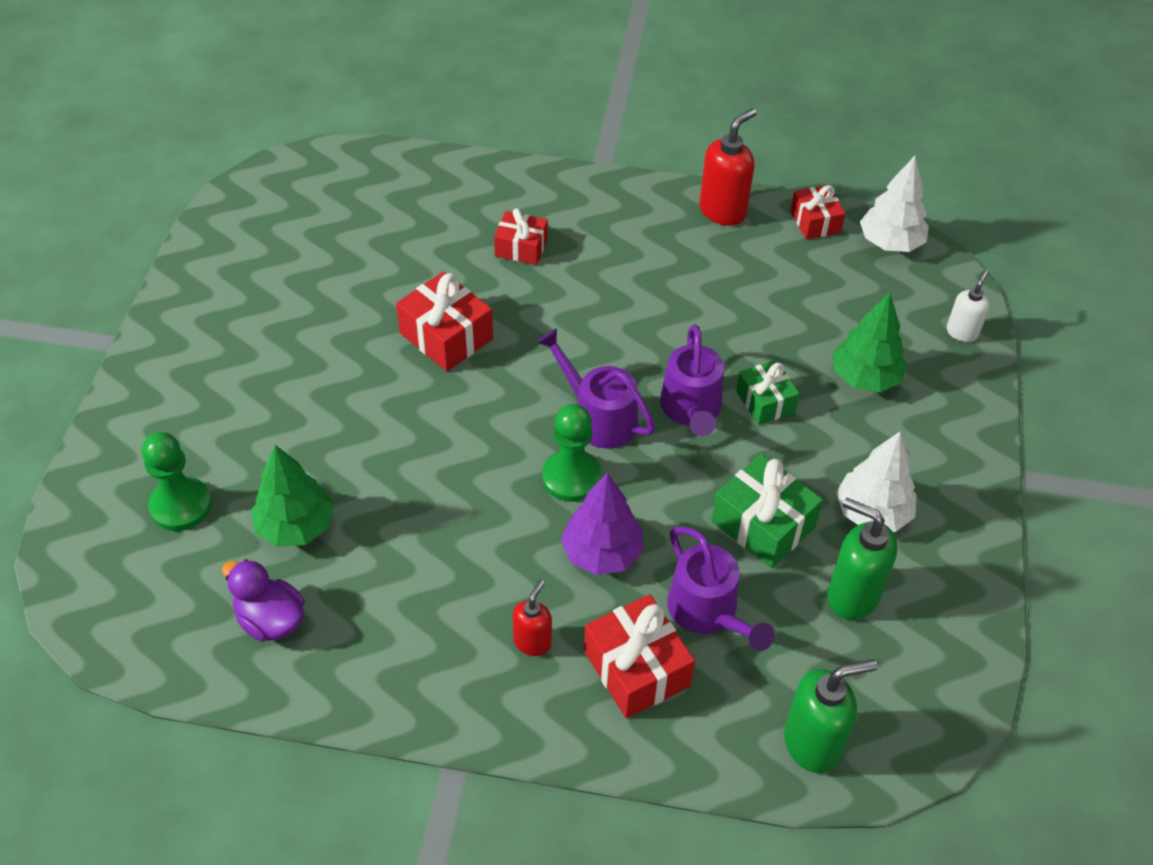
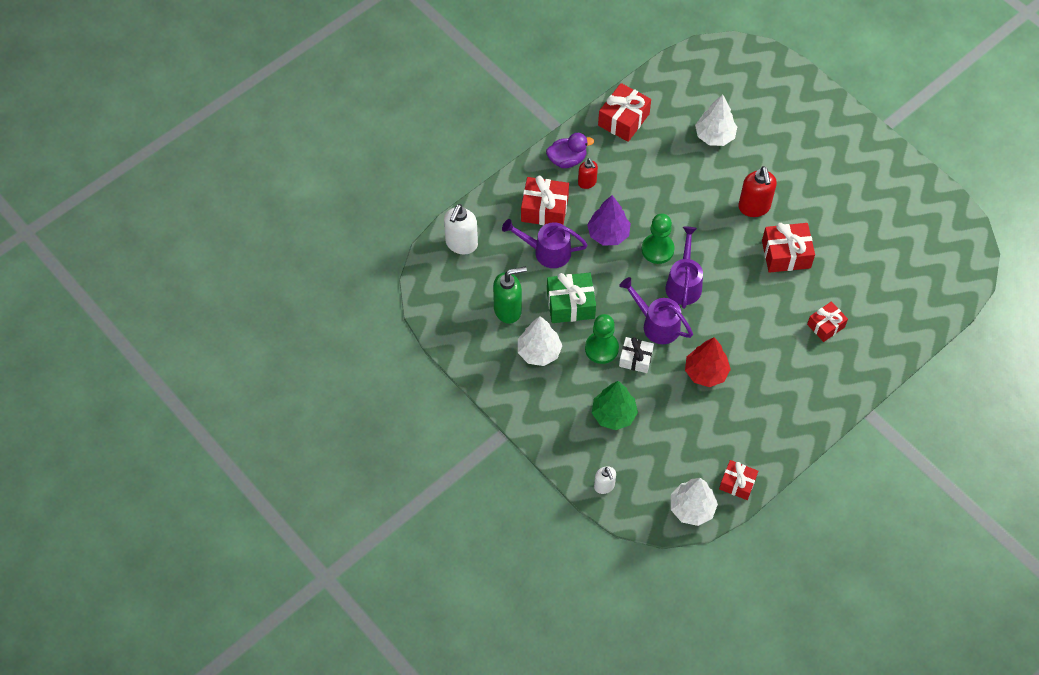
camera: 130 degrees right, 10 degrees up
green pawn [141,432,212,531] -> green pawn moved to [585,314,619,364]
purple duck [222,559,305,642] -> purple duck moved to [546,133,594,168]
green tree [251,445,334,547] -> white tree [695,94,737,146]
purple watering can [536,328,655,449] -> purple watering can turned 75 degrees counterclockwise [665,227,703,309]
red soap dispenser [699,108,757,226] -> red soap dispenser moved to [738,166,777,217]
green gift [736,360,800,425] -> white gift [619,337,654,373]
green soap dispenser [784,659,877,773] -> white soap dispenser [444,204,478,255]
none -> red gift [598,83,651,142]
none -> red tree [685,337,731,387]

